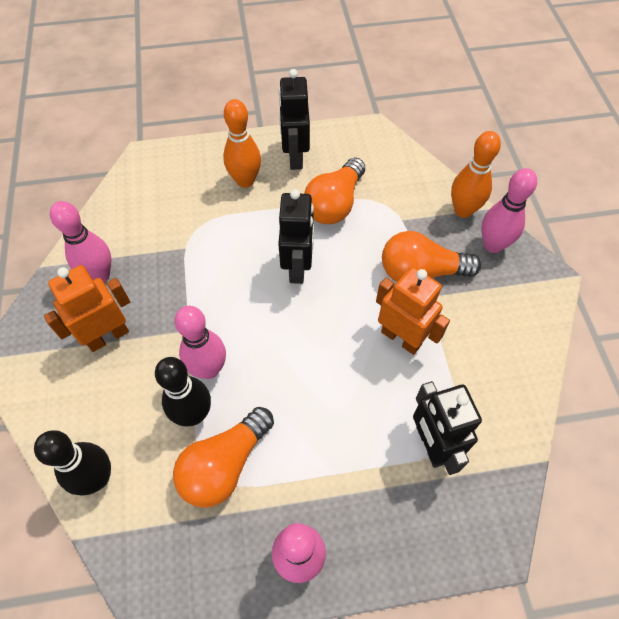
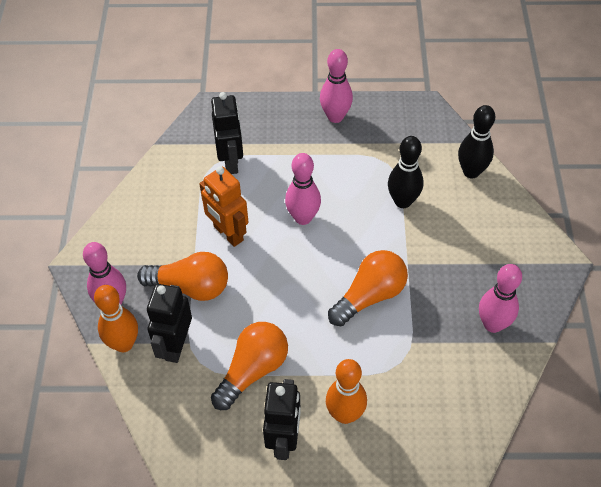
camera: 170 degrees left, 5 degrees down
orange robot [44,265,130,352] -> none
orange light bulb [173,407,274,508] -> orange light bulb moved to [328,250,408,326]
pink bowling pin [174,306,226,379] -> pink bowling pin moved to [285,153,321,225]
black robot [278,189,314,284] -> black robot moved to [147,284,192,363]

